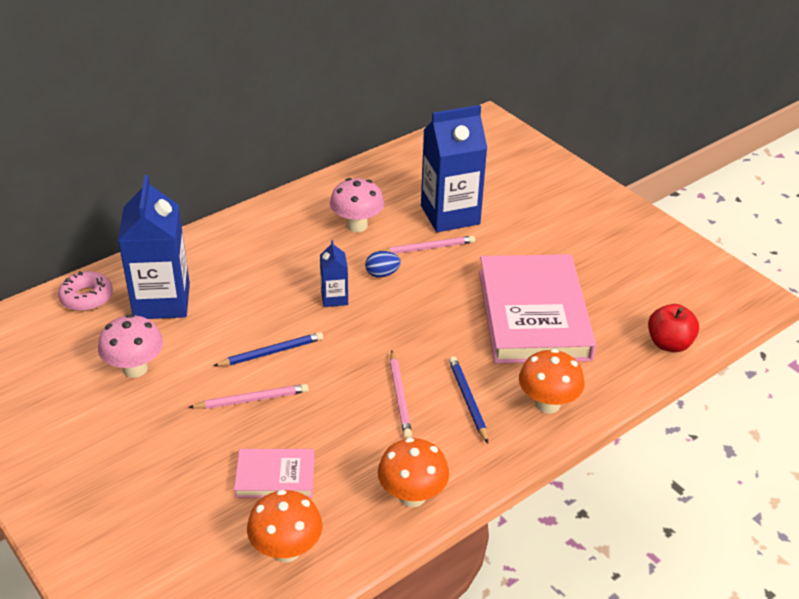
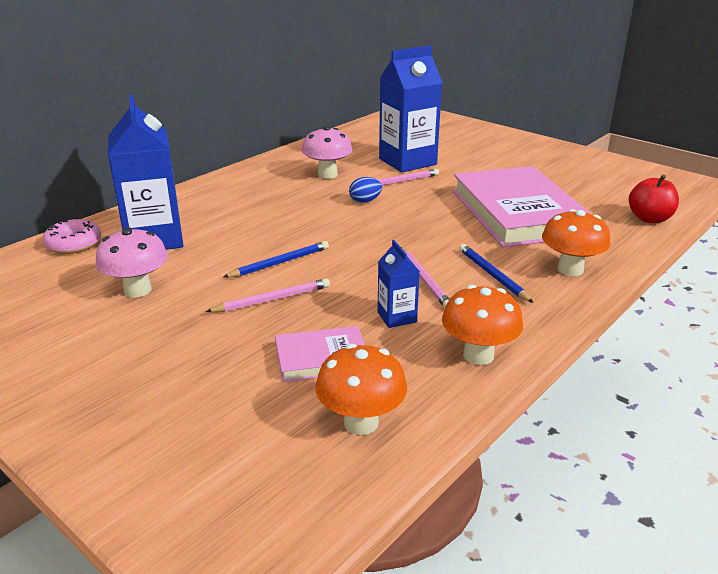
camera: 10 degrees left, 10 degrees down
blue carton [320,240,348,307] -> blue carton moved to [378,240,420,328]

